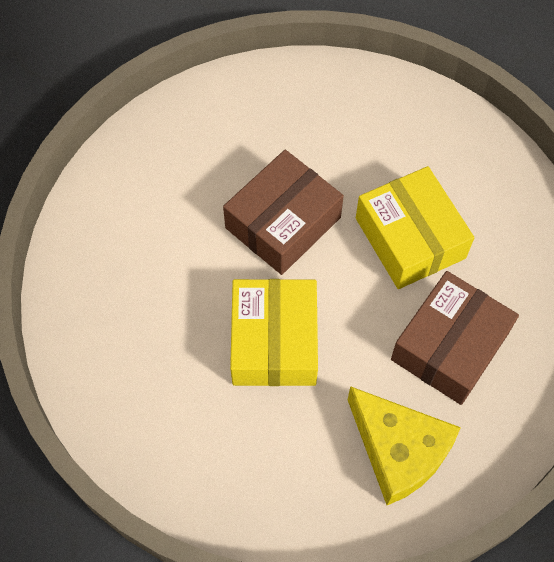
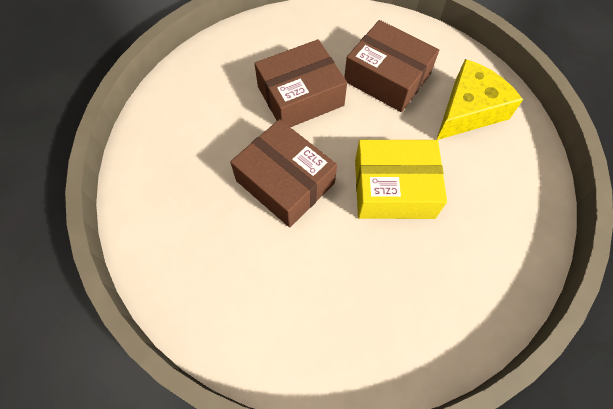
camera: 90 degrees left, 0 degrees up
yellow box [356,166,474,289] -> brown box [254,39,347,127]

